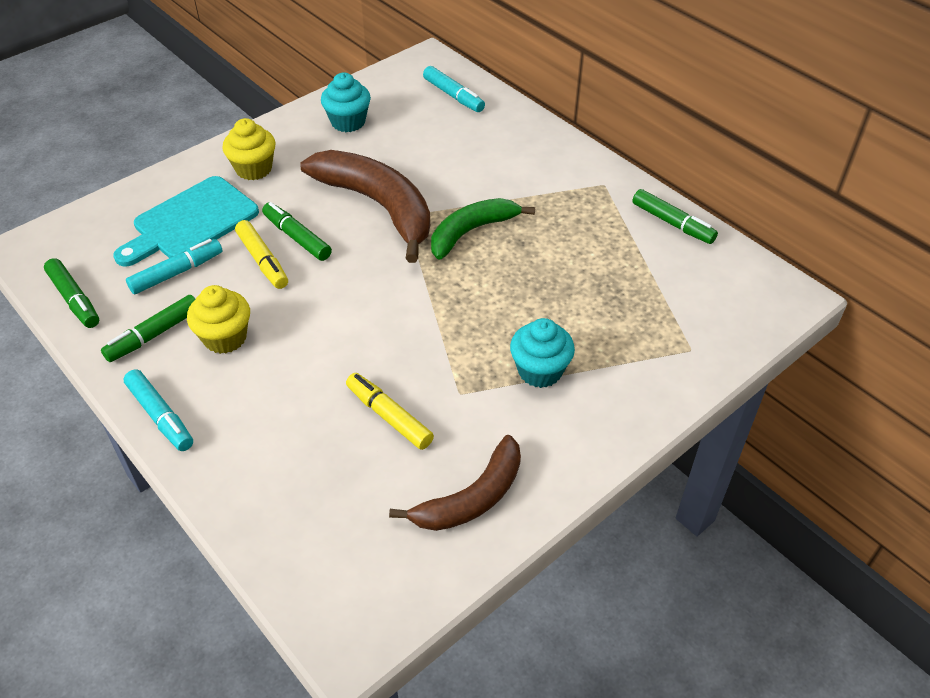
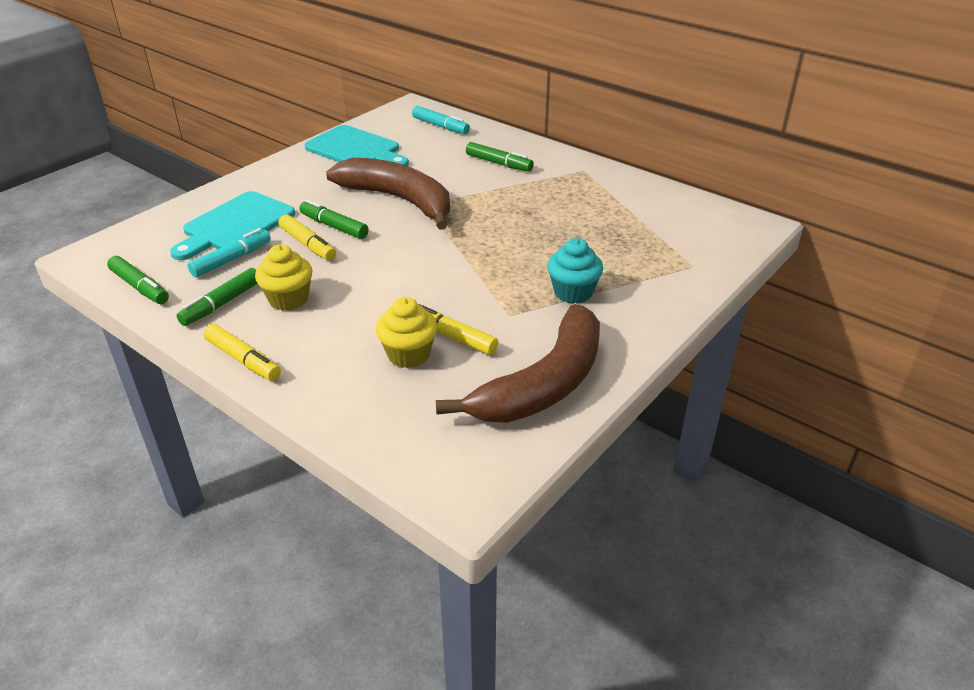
camera: 10 degrees left, 10 degrees down
turquoise marker [124,369,193,451] -> yellow marker [204,324,281,381]
yellow cupcake [222,118,275,180] -> yellow cupcake moved to [376,297,437,368]
turquoise cupcake [321,72,371,132] -> turquoise cutting board [305,125,409,166]
brown banana [389,435,521,531] -> brown banana [436,304,600,423], size x1.58
green banana [431,198,535,260] -> none
green marker [632,189,718,244] -> green marker moved to [466,142,534,172]

